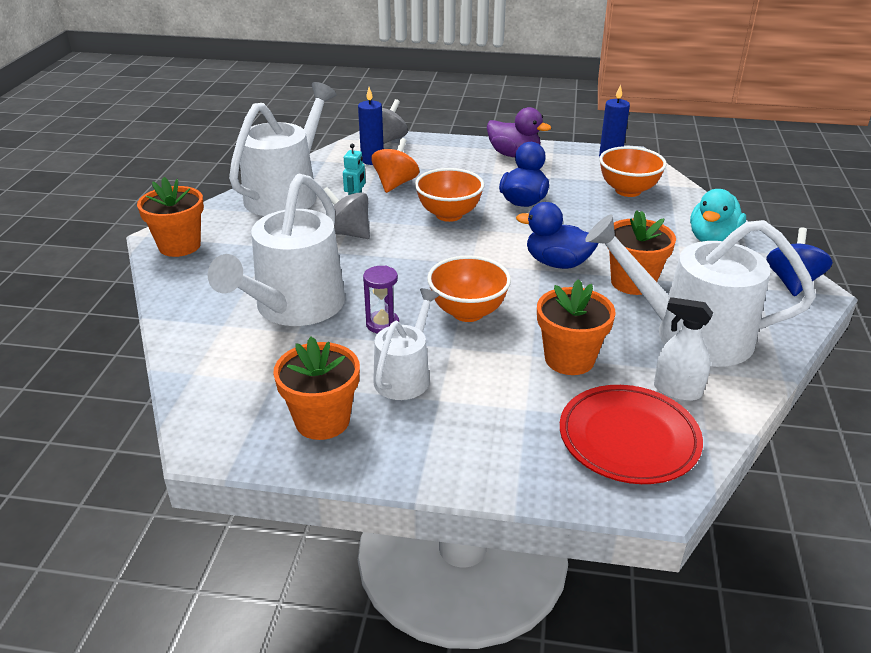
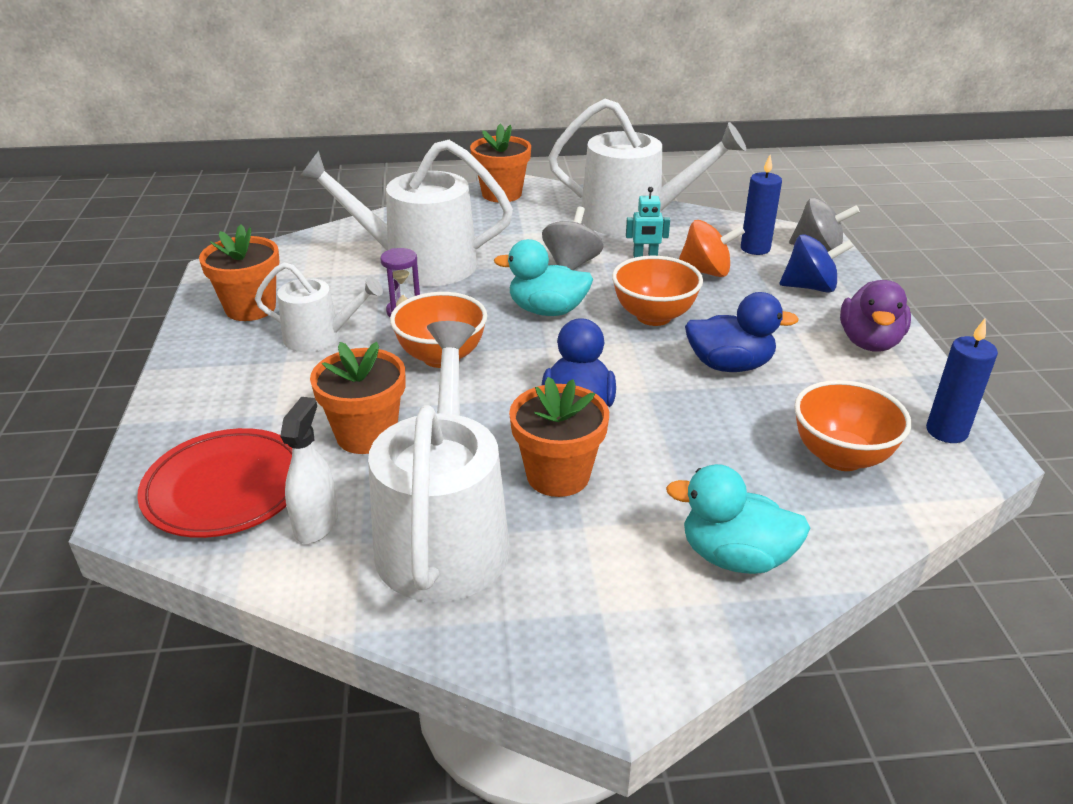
camera: 75 degrees right, 0 degrees up
blue spinning top [766,228,833,296] -> blue spinning top moved to [779,234,854,293]
none -> turquoise duck [494,239,593,316]

